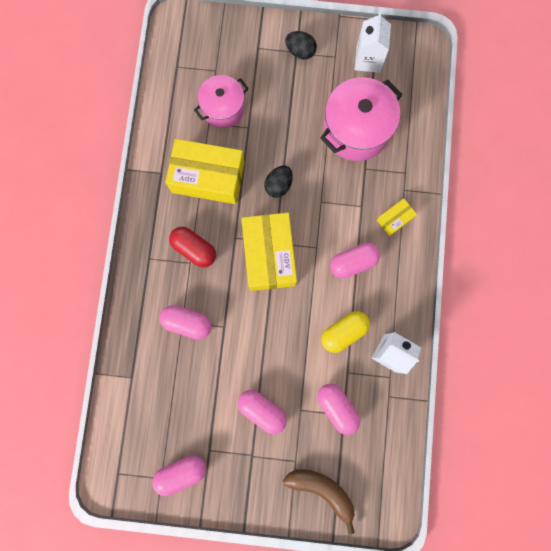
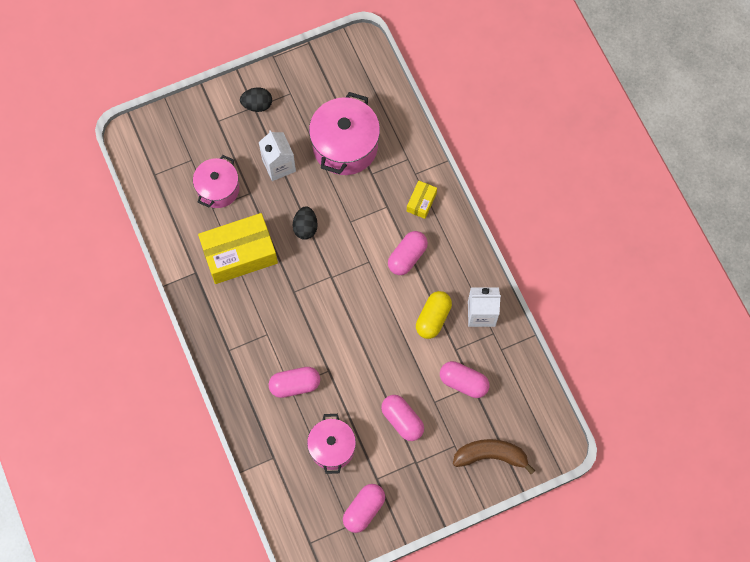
camera: 30 degrees left, 10 degrees down
red capsule [169,227,216,268] -> none
pink capsule [238,390,287,434] -> pink capsule turned 45 degrees clockwise [381,395,424,441]
yellow box [241,212,297,291] -> none
white carton [355,12,391,73] -> white carton moved to [259,130,296,181]
none -> pink pot [307,414,356,474]

